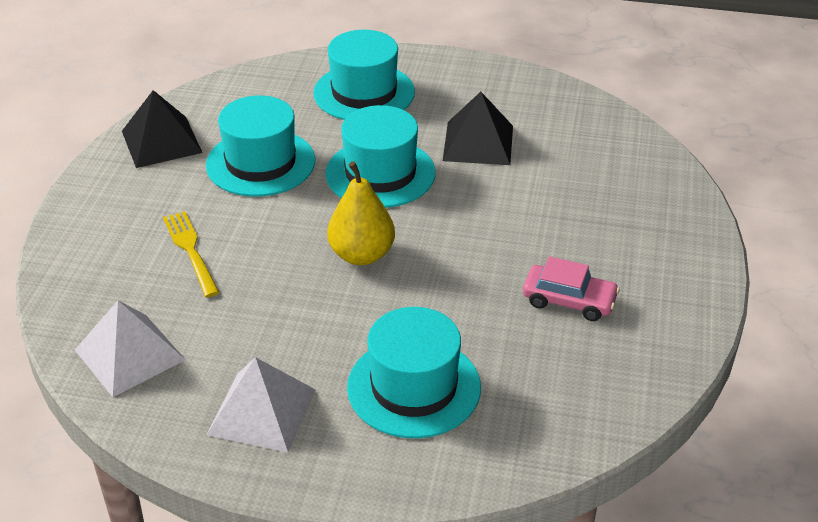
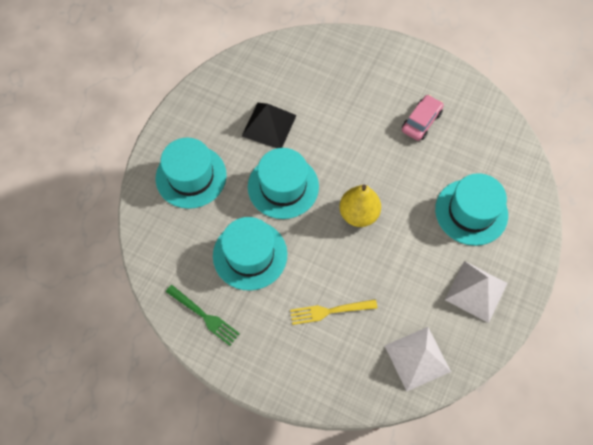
camera: 75 degrees left, 25 degrees up
black pyramid [122,90,203,168] -> green fork [166,285,240,346]

